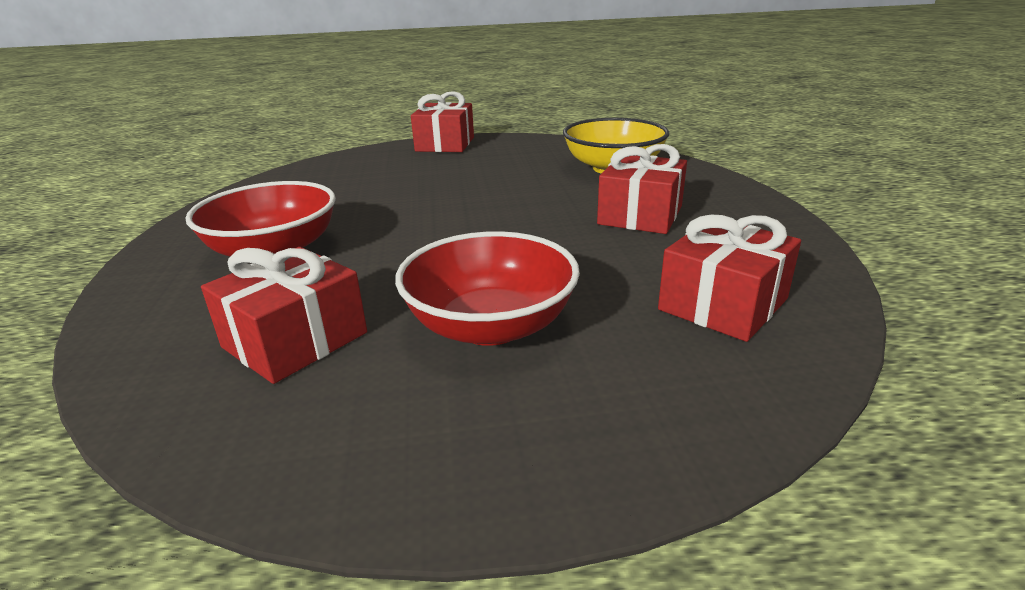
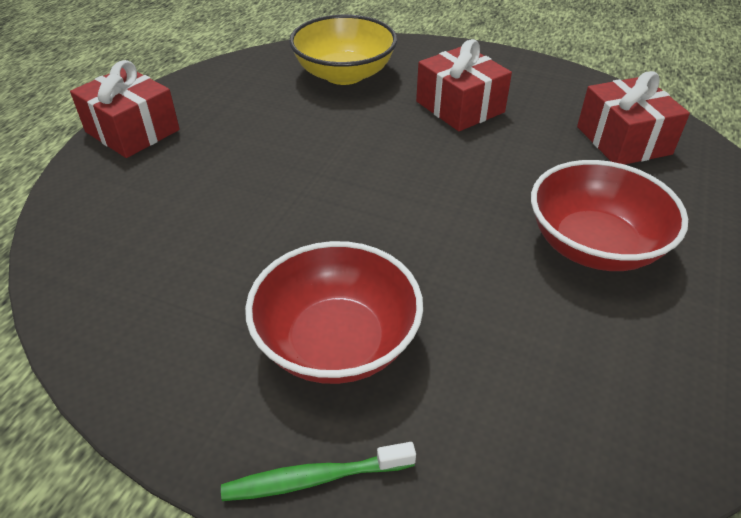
camera: 60 degrees left, 15 degrees up
red gift [201,247,367,384] -> none
none -> green toothbrush [221,442,416,501]

